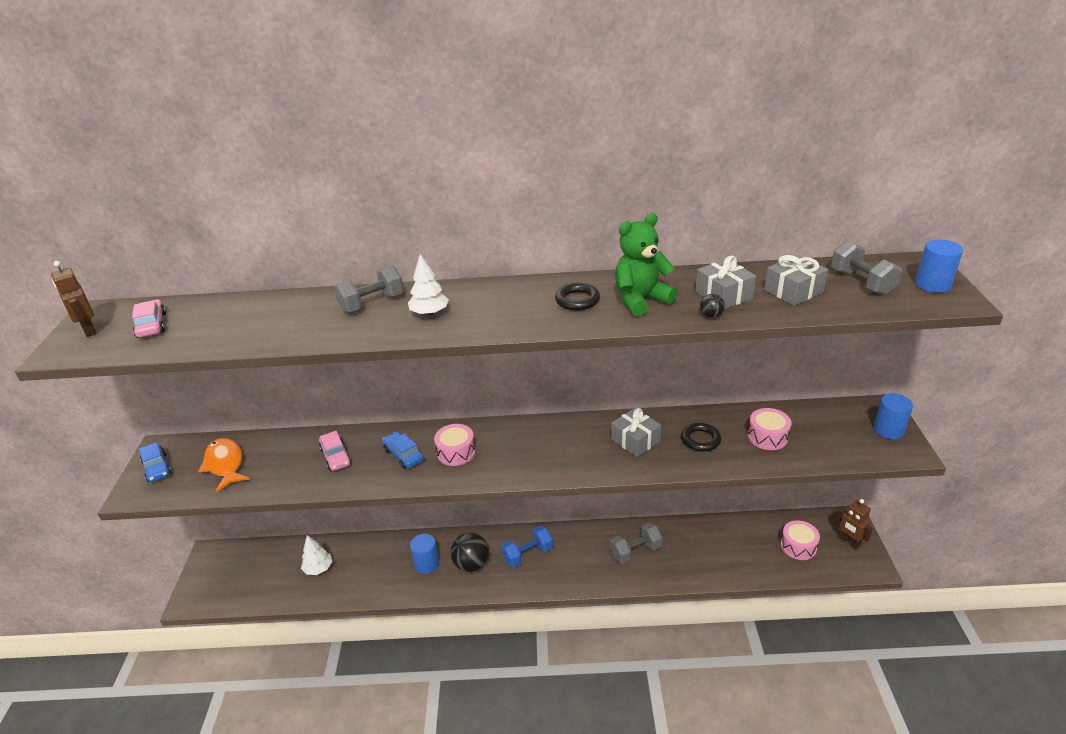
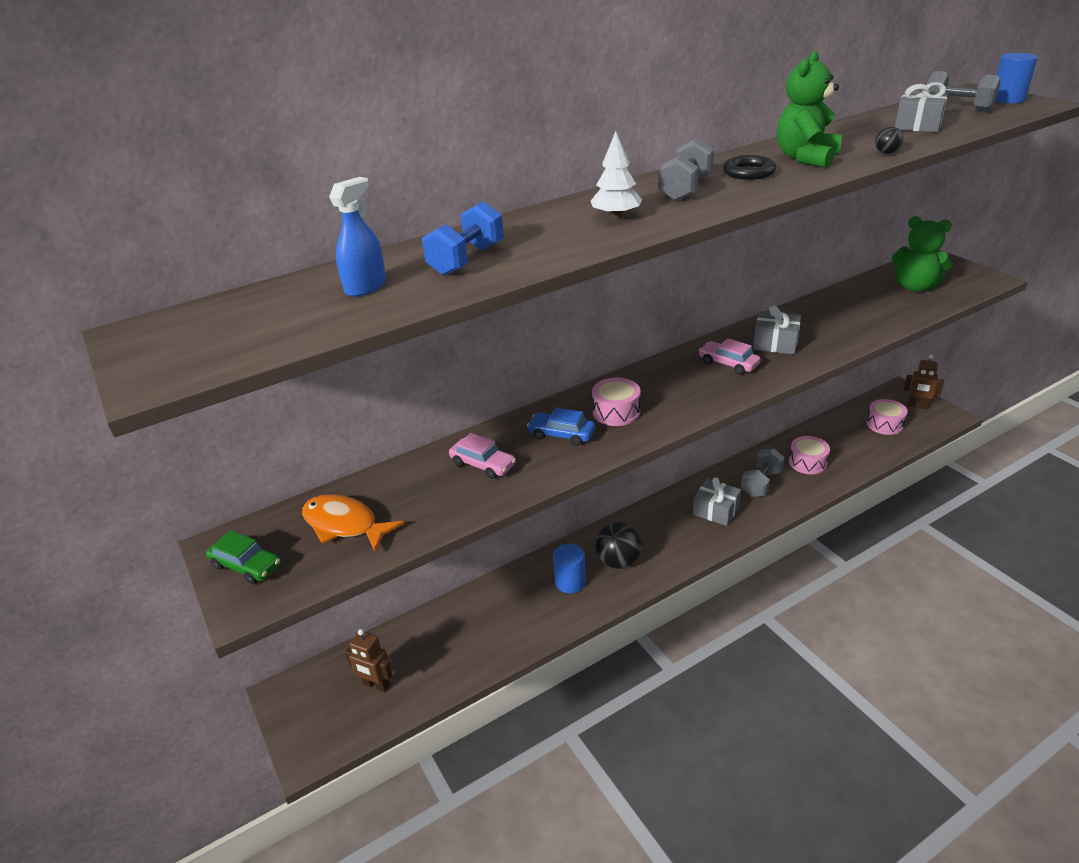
camera: 30 degrees left, 0 degrees up
brown robot [51,261,97,337] -> brown robot moved to [345,629,392,693]
pink car [132,299,166,338] -> pink car moved to [699,338,761,375]
blue car [139,442,172,482] -> green car [206,530,281,584]
white tree [301,535,332,575] -> none
grey dumbbell [334,265,404,313] -> grey dumbbell moved to [658,138,714,201]
blue dumbbell [501,525,553,568] -> blue dumbbell moved to [422,201,504,276]
black ring [681,423,721,452] -> none
grey gift [696,256,756,309] -> grey gift moved to [693,478,741,526]
pink drum [748,408,791,450] -> pink drum moved to [789,436,830,474]
blue cylinder [874,393,913,439] -> none
none -> blue spray bottle [329,177,386,297]
none -> green teddy bear [892,216,953,292]

